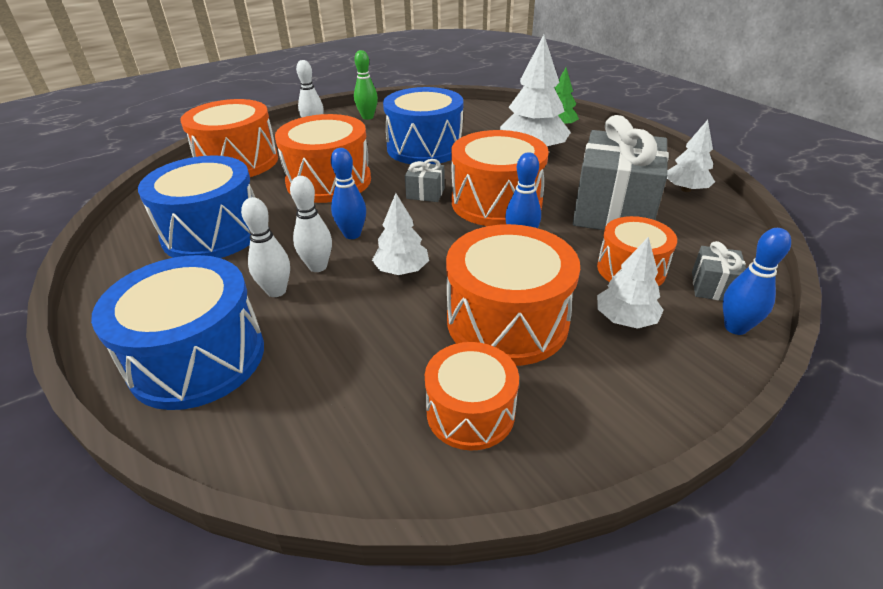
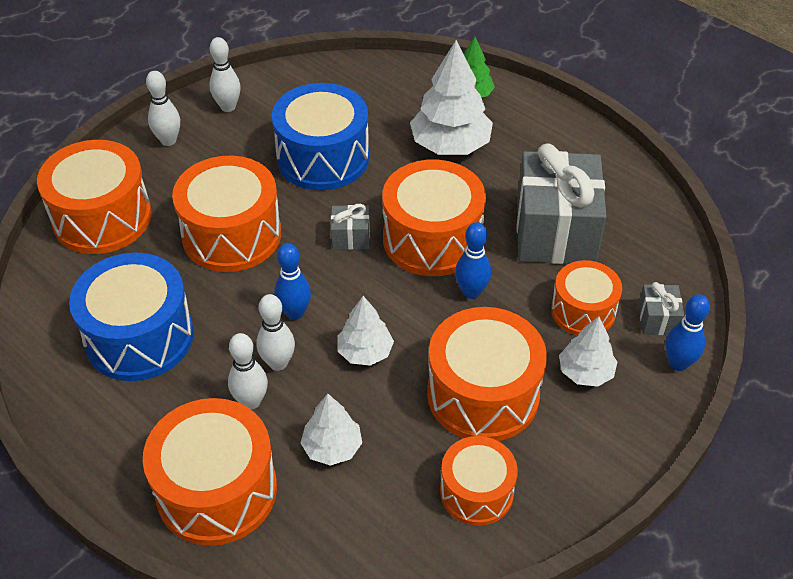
camera: 15 degrees left, 10 degrees up
blue drum [91,255,264,410] -> orange drum [143,398,277,546]
green bowling pin [354,50,378,120] -> white bowling pin [209,37,241,112]
white tree [667,120,715,192] -> white tree moved to [301,394,362,466]

